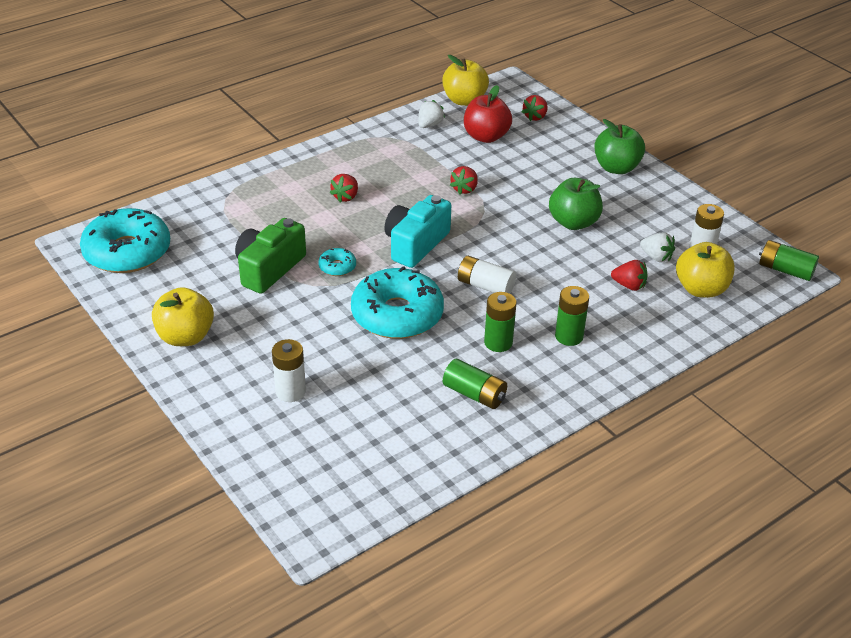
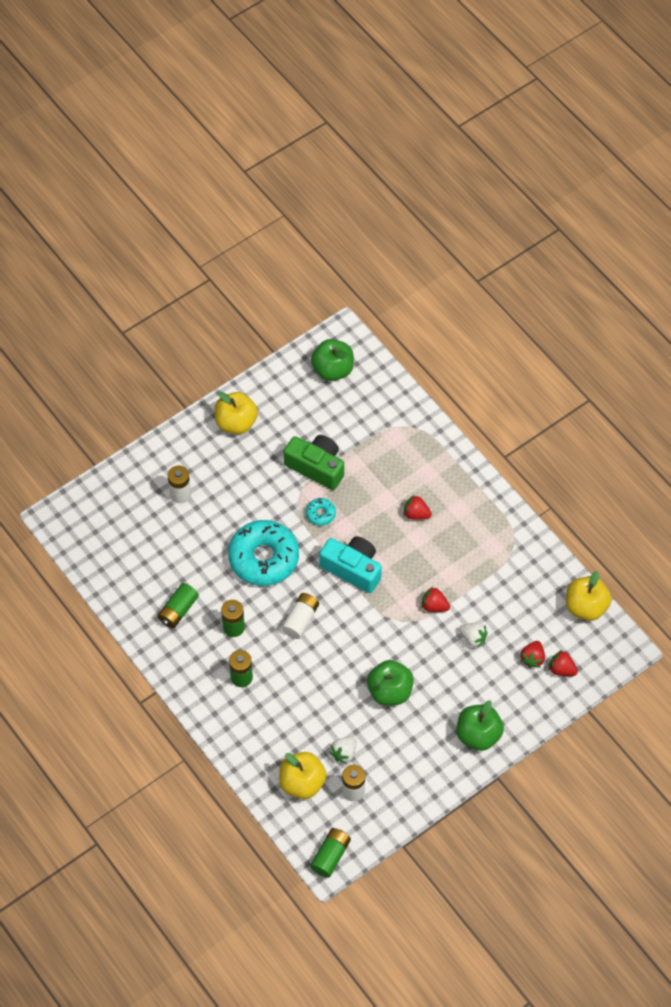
camera: 90 degrees right, 20 degrees up
turquoise donut [80,208,170,273] -> green apple [311,339,354,381]
white strawberry [418,100,445,128] -> white strawberry moved to [459,623,488,648]
red apple [464,85,512,143] -> none
red strawberry [611,260,648,291] -> red strawberry moved to [520,641,545,668]

